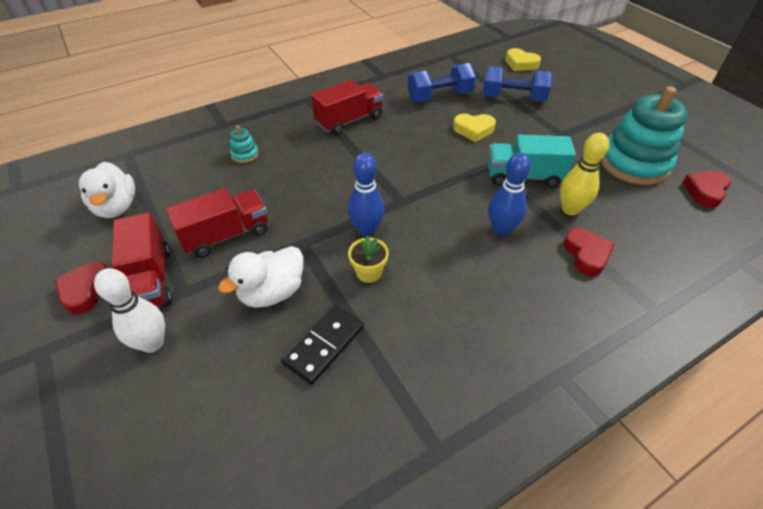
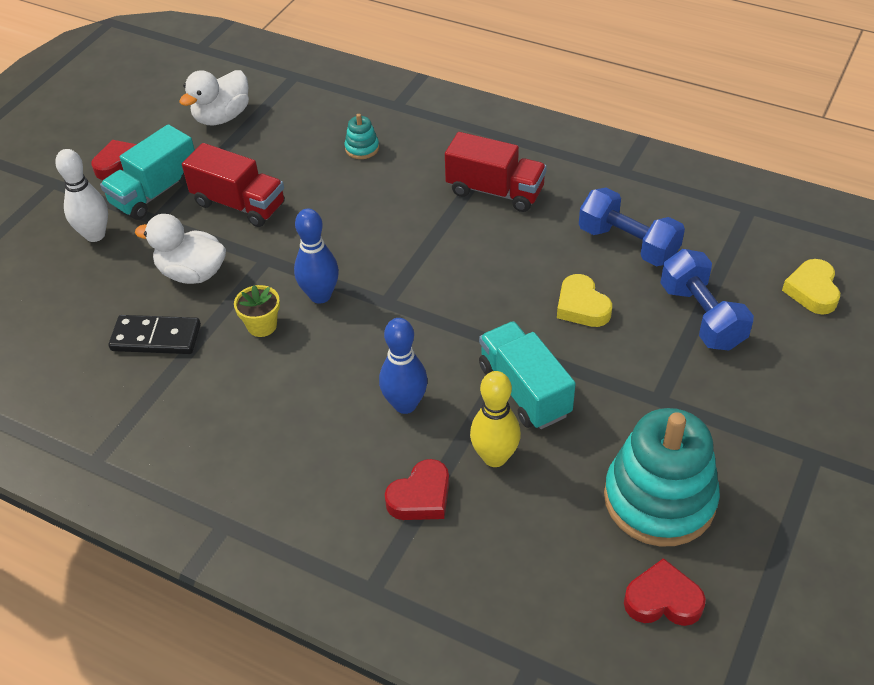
camera: 60 degrees right, 0 degrees up
red truck [111,213,172,307] -> turquoise truck [100,124,195,220]

